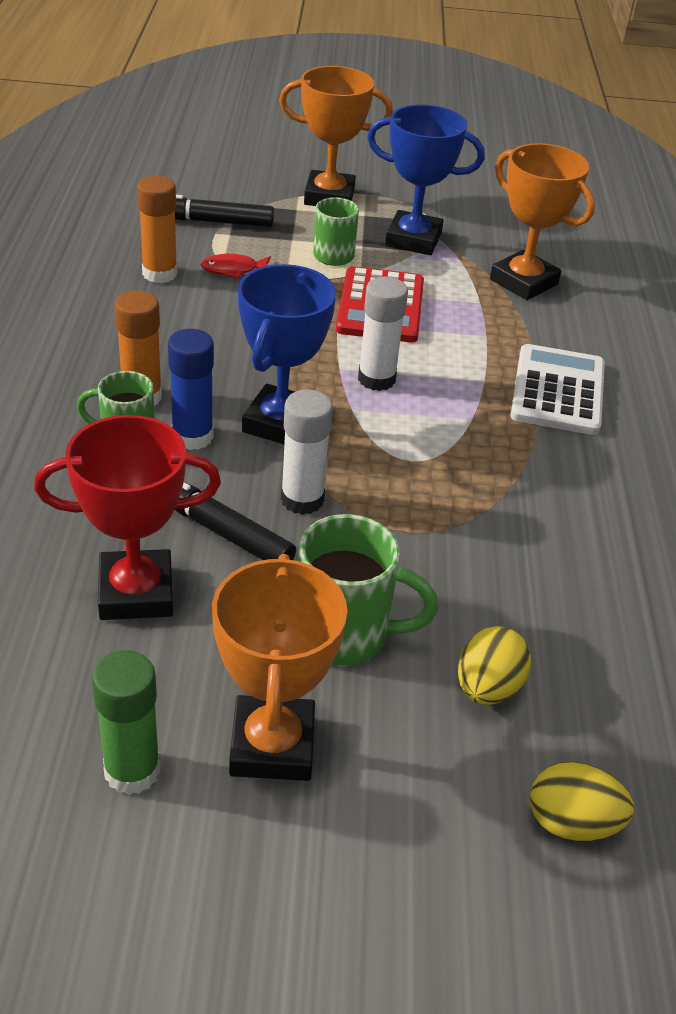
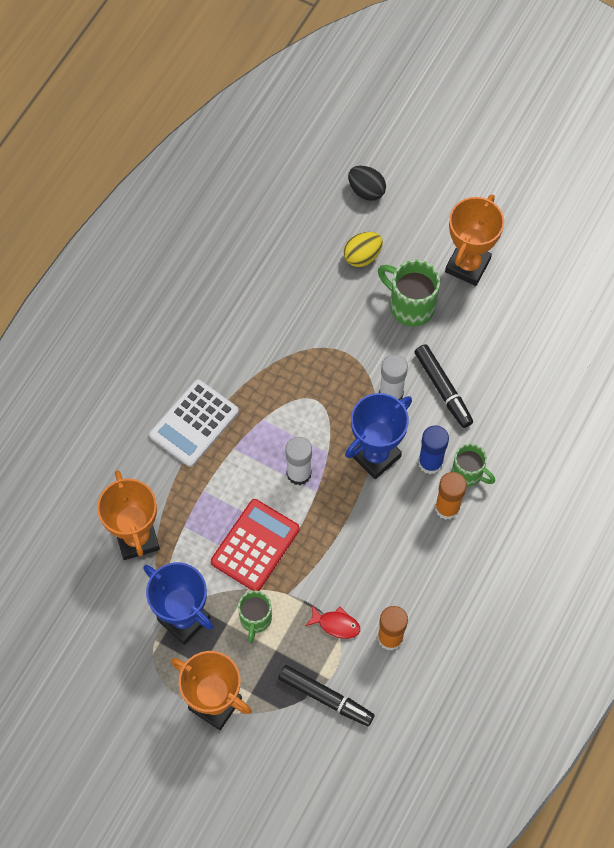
camera: 150 degrees left, 25 degrees up
red trophy [34,415,221,620] -> none
green glue stick [92,650,160,795] -> none
yellow egg [530,762,634,841] -> black egg [348,166,386,201]

